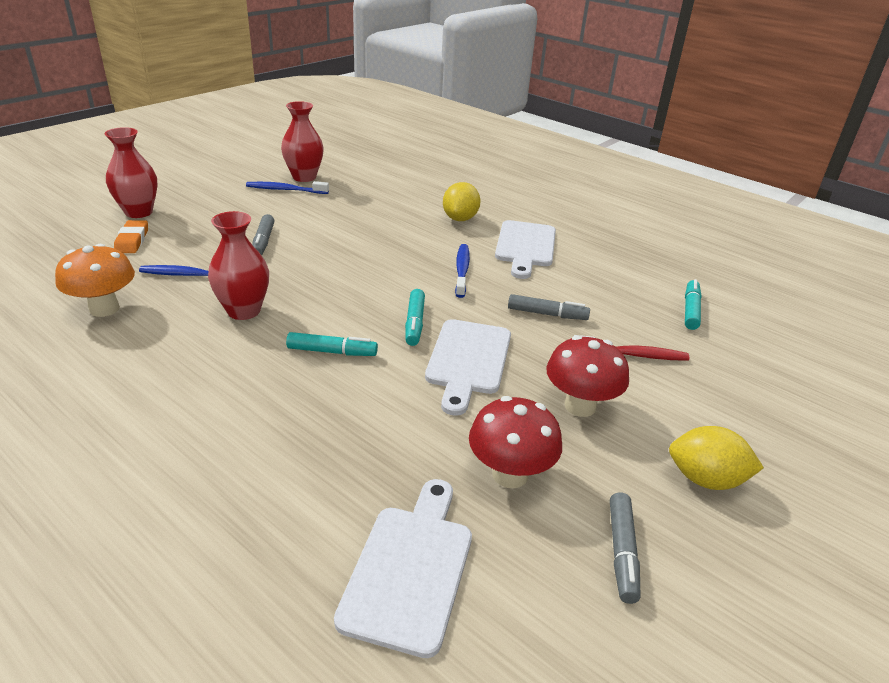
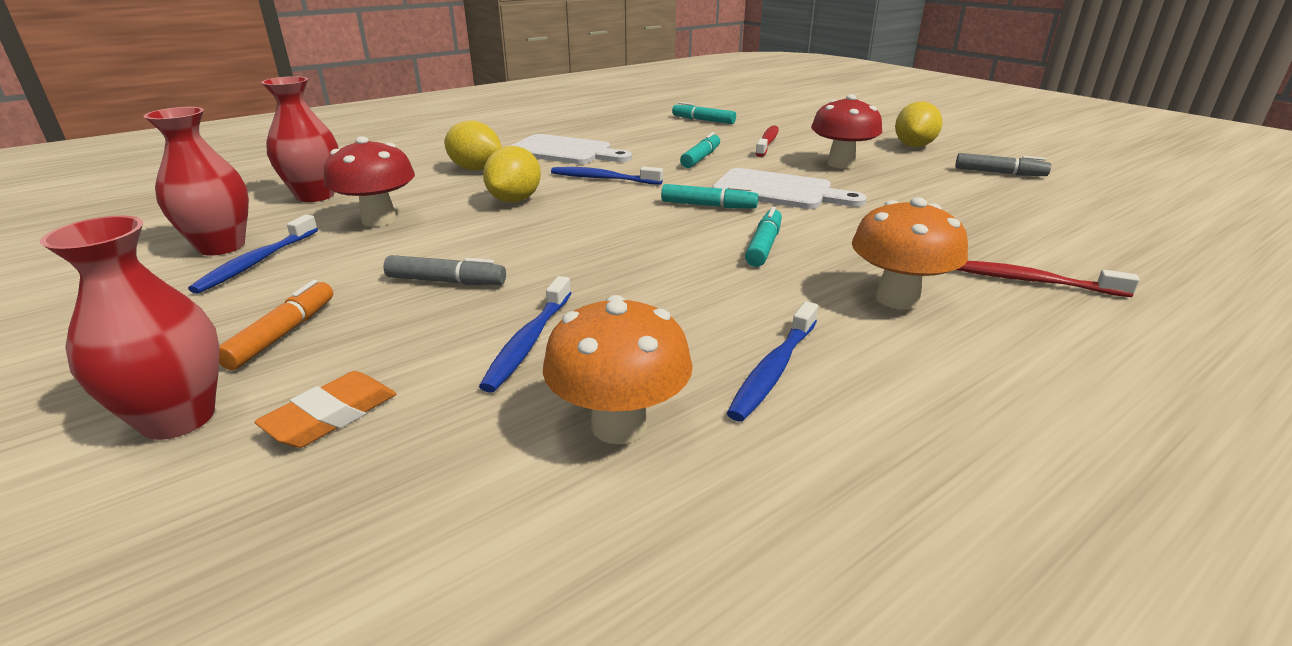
camera: 75 degrees left, 5 degrees down
orange eraser [114,220,148,253] -> orange eraser turned 60 degrees counterclockwise [254,371,396,448]
red vase [208,211,269,320] -> red vase moved to [261,76,338,202]
white cutting board [334,479,472,658] -> none
red mushroom [469,396,562,488] -> red mushroom moved to [324,136,415,227]
grey marker [508,294,590,320] -> turquoise marker [680,132,720,168]
none -> orange marker [219,280,333,370]
none -> yellow lemon [483,146,541,202]
none -> blue toothbrush [727,301,818,422]
none -> orange mushroom [852,197,968,309]
none -> red toothbrush [956,261,1140,297]

